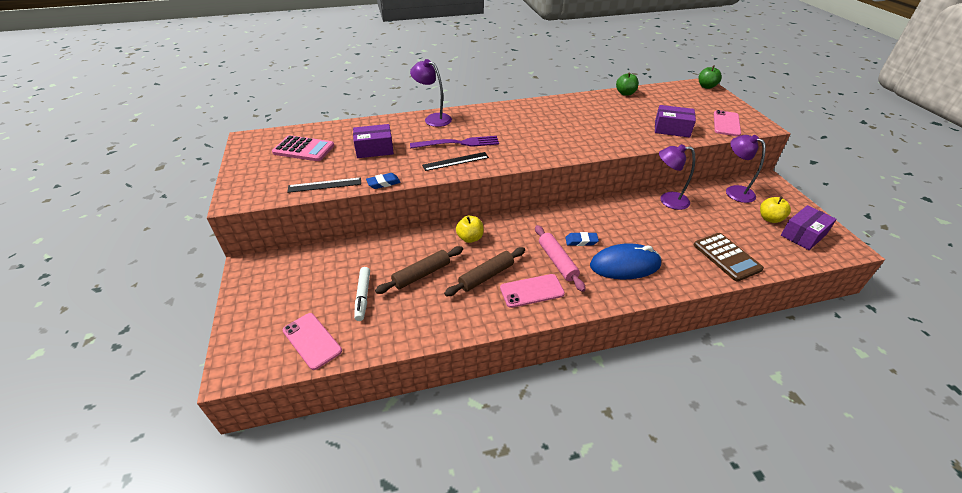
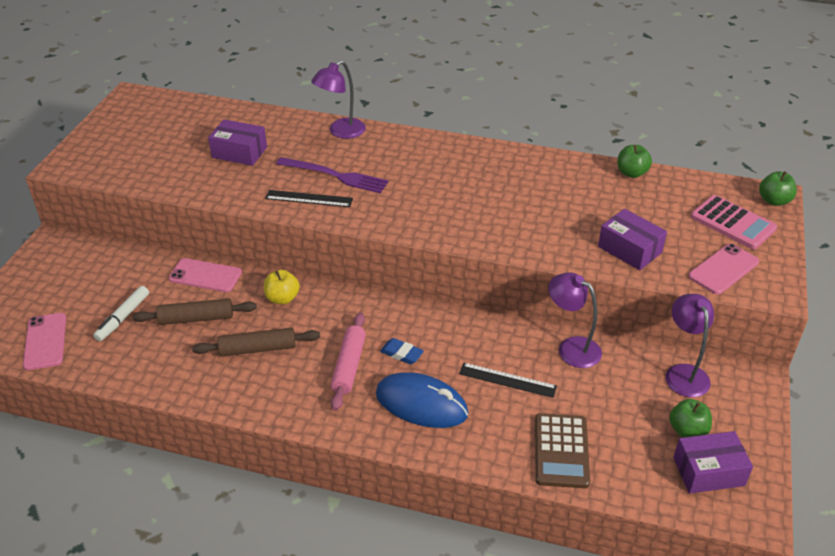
camera: 30 degrees right, 0 degrees up
pink calculator [272,135,334,161] -> pink calculator moved to [691,195,777,249]
black ruler [287,177,361,193] -> black ruler moved to [459,363,557,398]
blue eraser [366,173,401,189] -> none
purple lamp [410,59,452,127] -> purple lamp turned 105 degrees counterclockwise [311,60,366,139]
pink phone [500,274,565,308] -> pink phone moved to [169,258,242,292]
yellow apple [760,196,791,223] -> green apple [669,399,712,438]

